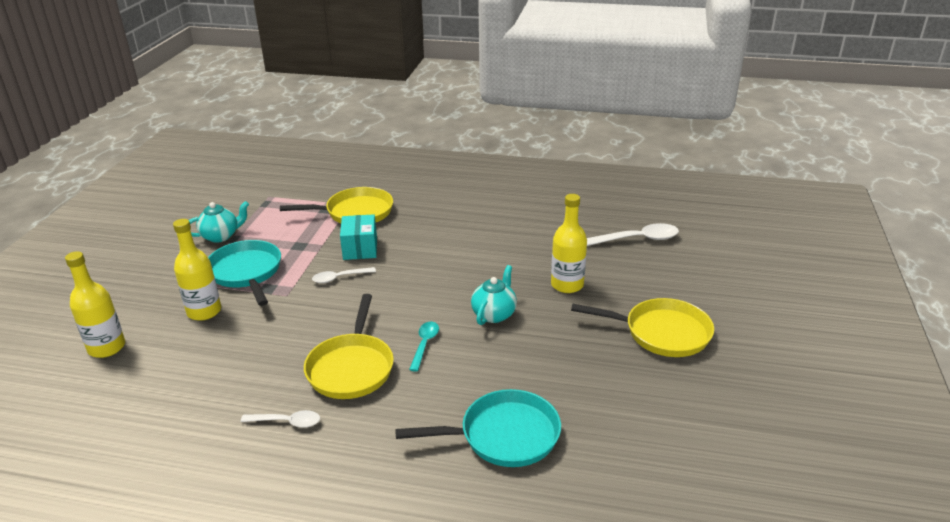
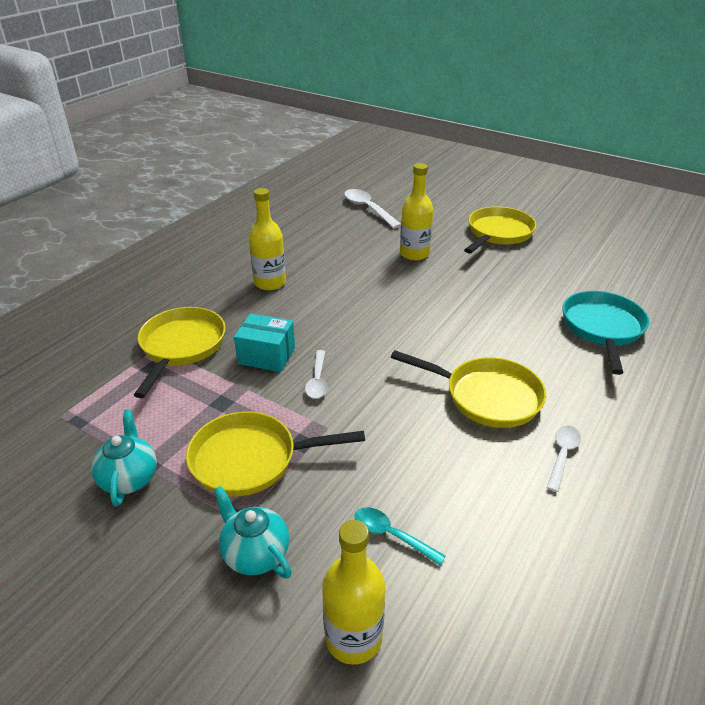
camera: 70 degrees left, 5 degrees up
yellow bottle [173,219,221,321] -> yellow bottle moved to [249,188,286,291]
turquoise pan [208,240,281,306] -> yellow pan [186,411,365,496]
turquoise spoon [409,322,439,372] -> turquoise spoon moved to [355,507,446,565]
turquoise teapot [471,265,517,325] -> turquoise teapot moved to [213,486,292,578]
white spoon [587,223,679,246] -> white spoon turned 45 degrees counterclockwise [344,189,401,229]

